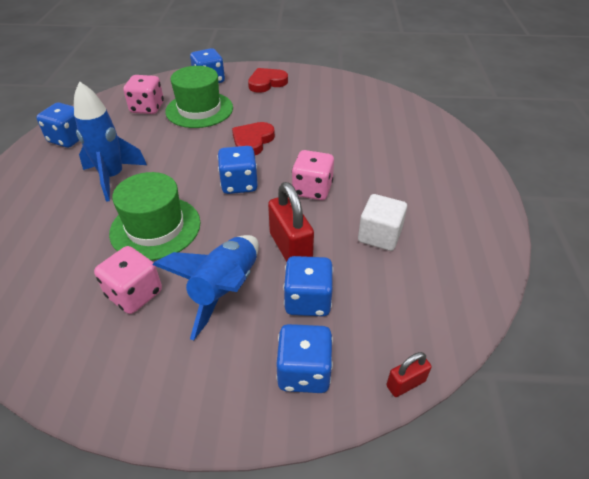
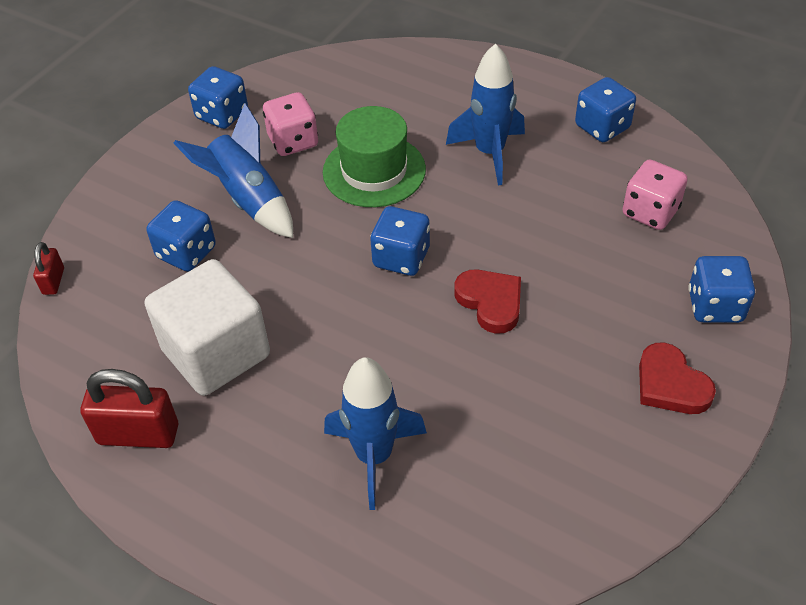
camera: 120 degrees right, 5 degrees up
green hat [165,66,233,128] -> none
red heart [248,68,288,93] -> red heart turned 150 degrees clockwise [639,342,716,414]
red padlock [268,182,314,262] -> red padlock moved to [81,369,178,448]
blue dice [276,324,333,393] -> blue dice moved to [188,66,248,129]
pink dice [292,150,334,200] -> none
white cube [358,194,407,251] -> white cube [145,259,270,396], size x1.71
none -> blue rocket [324,357,427,510]

